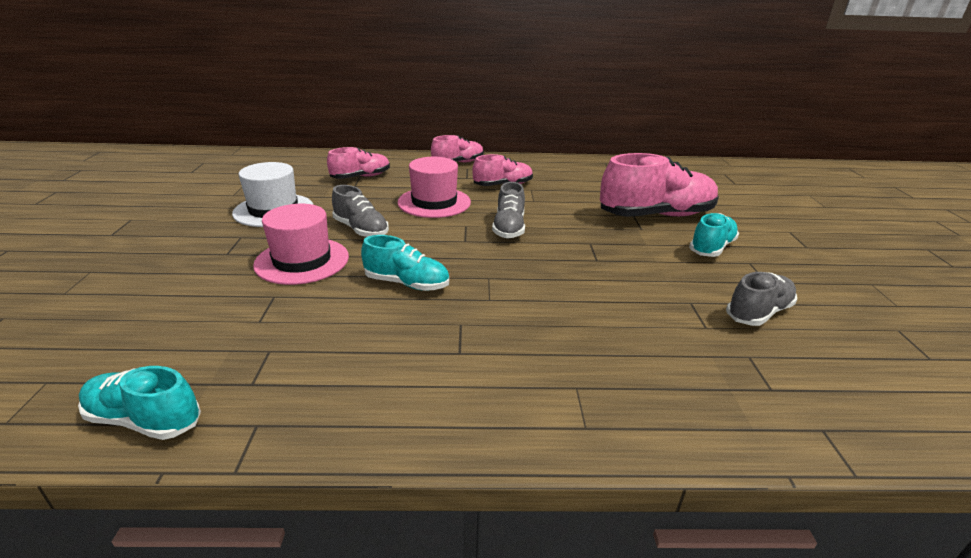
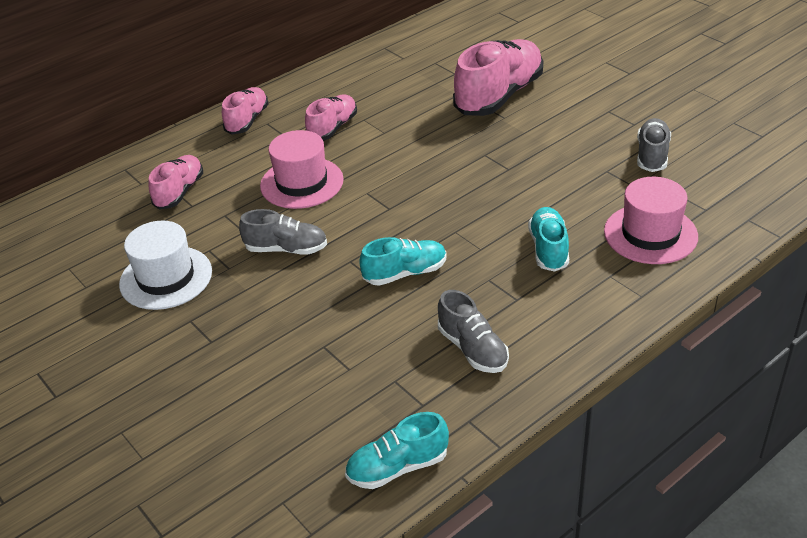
camera: 35 degrees left, 10 degrees up
pink hat [253,204,349,285] -> pink hat moved to [604,177,698,264]
grey shoe [492,182,525,238] -> grey shoe moved to [438,290,509,373]
turquoise shoe [689,213,739,257] -> turquoise shoe moved to [528,207,569,272]

